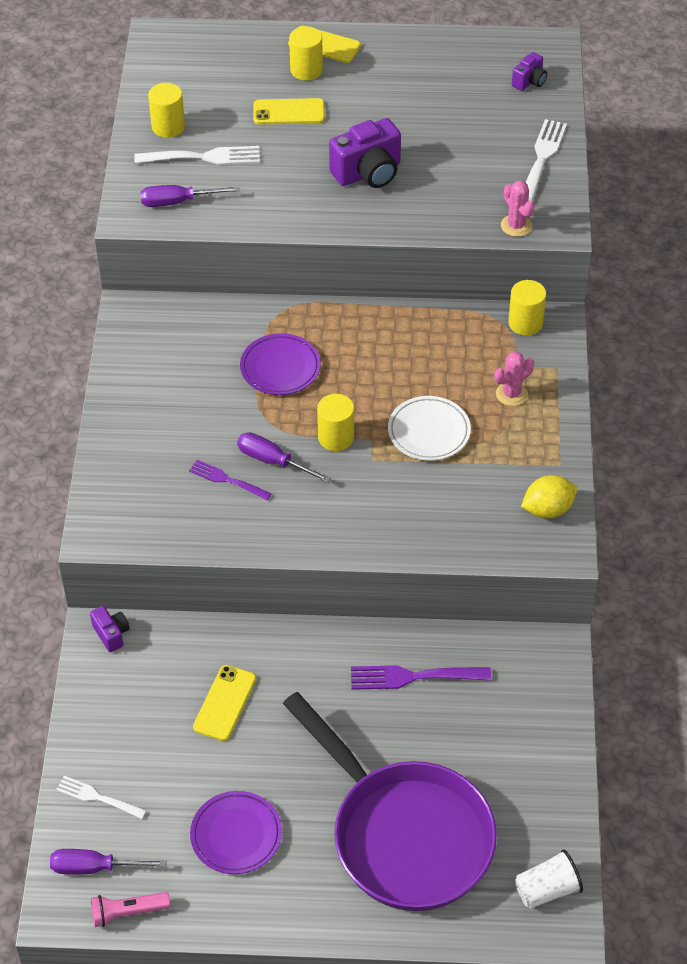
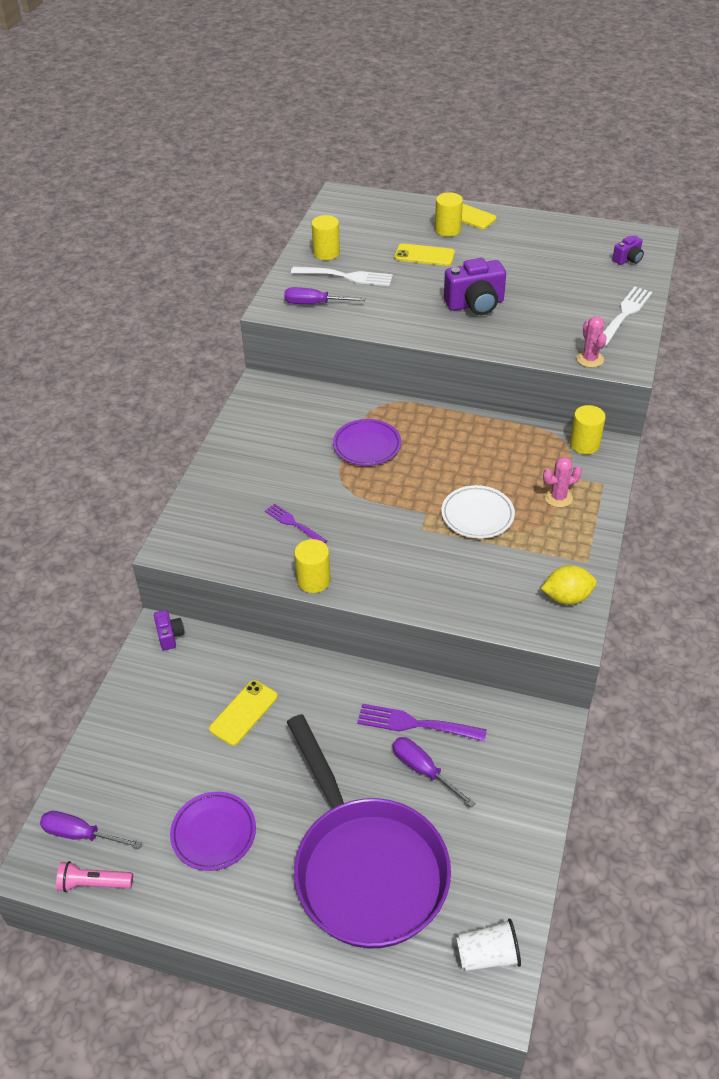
camera: 15 degrees right, 5 degrees down
white fork [56,776,147,819] -> none
purple screwdriver [237,432,331,483] -> purple screwdriver moved to [393,737,475,807]
yellow cylinder [317,394,354,451] -> yellow cylinder moved to [294,539,331,593]

